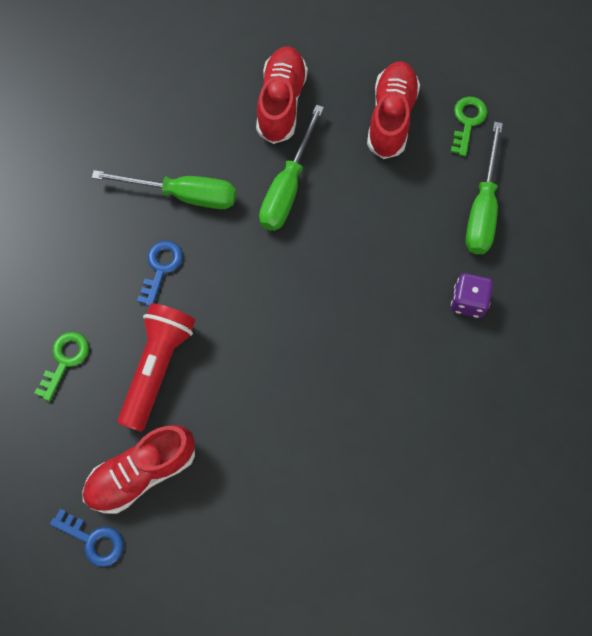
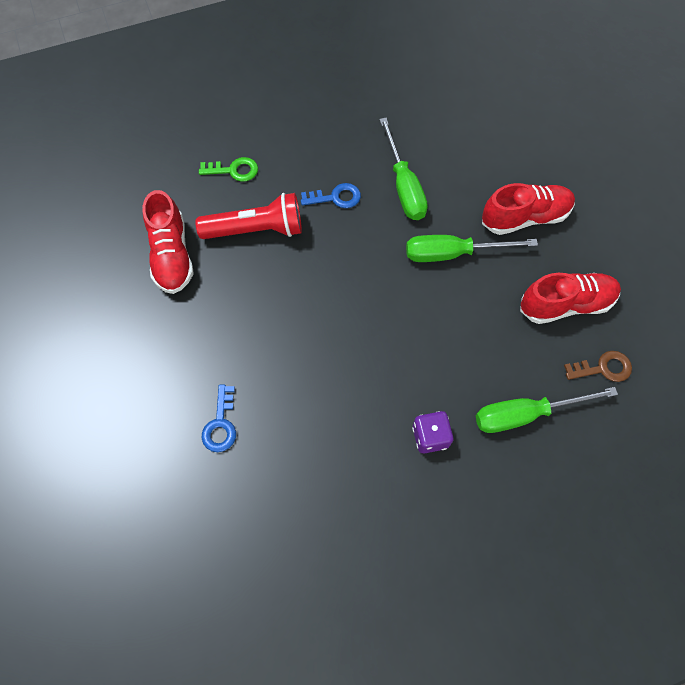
camera: 65 degrees right, 5 degrees down
blue key [50,509,123,567] -> blue key moved to [201,384,236,452]
red shoe [82,425,195,514] -> red shoe turned 135 degrees counterclockwise [143,190,194,294]
green key [451,97,487,156] -> brown key [564,351,632,382]

